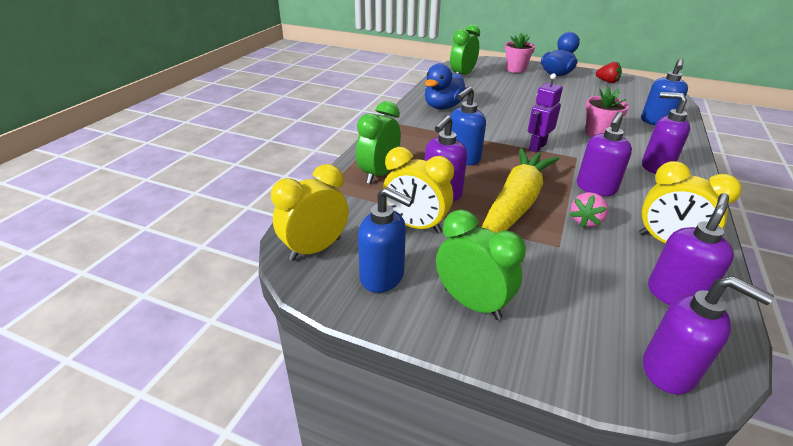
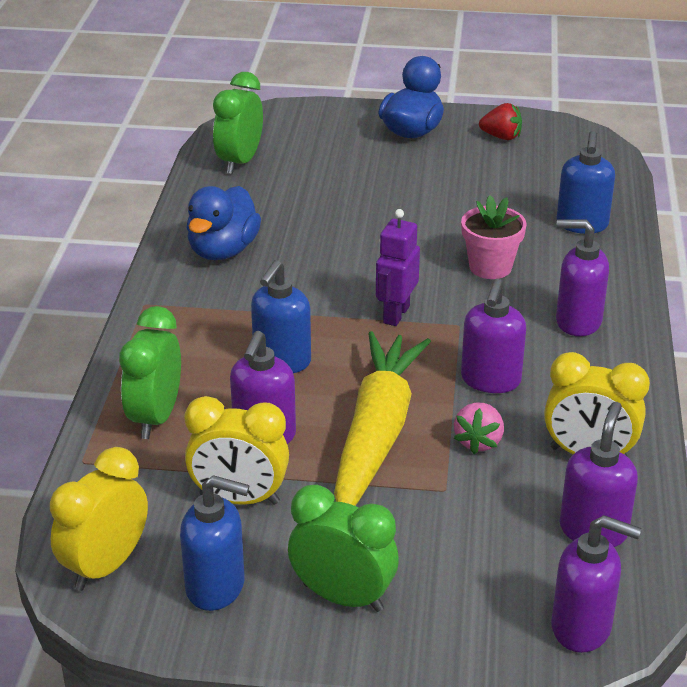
camera: 15 degrees left, 0 degrees up
pink flower pot [505,33,535,73] -> none

